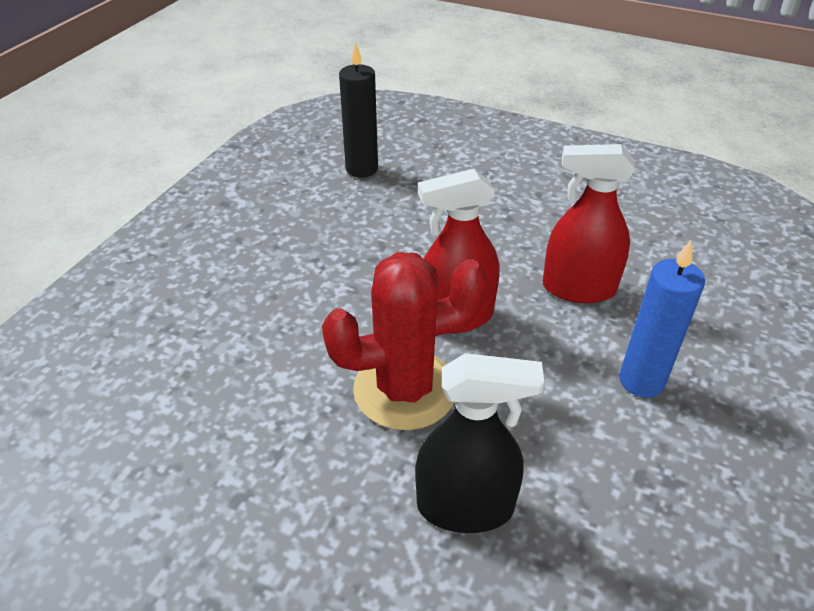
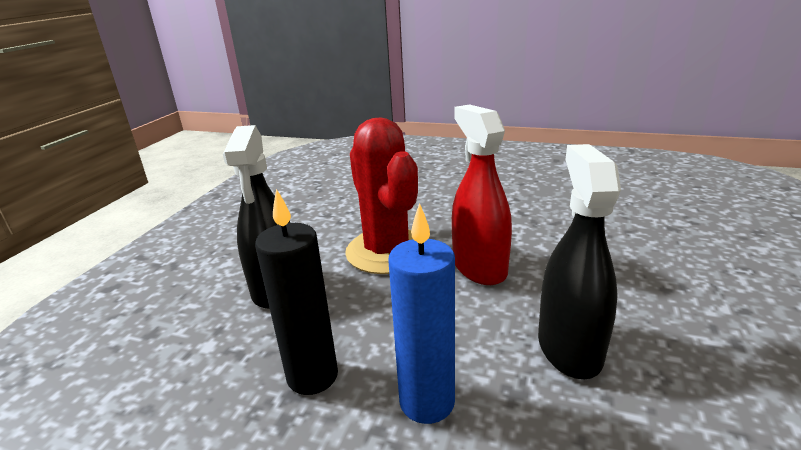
camera: 85 degrees right, 15 degrees down
black candle [339,42,378,178] -> black candle moved to [255,189,338,395]
red spray bottle [542,144,635,303] -> black spray bottle [538,144,621,379]

